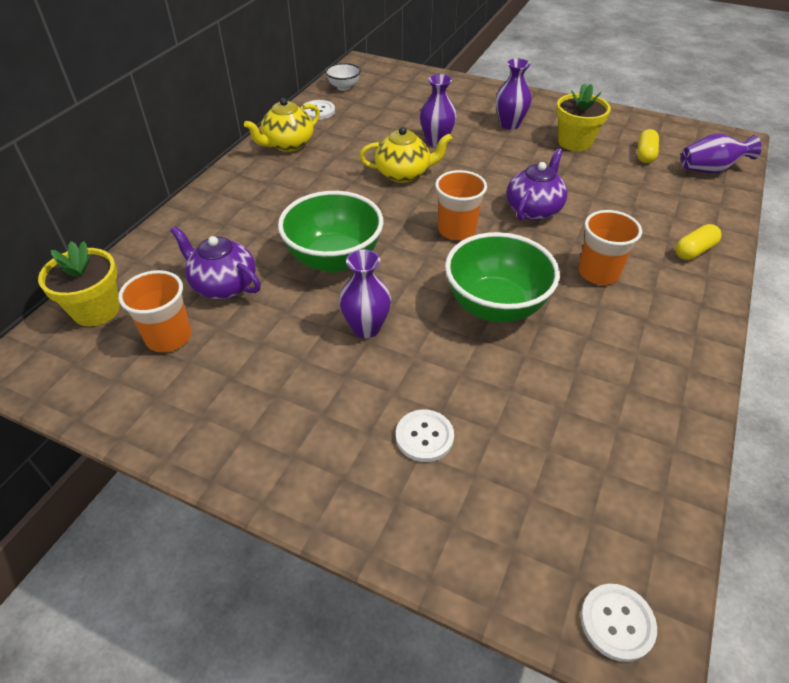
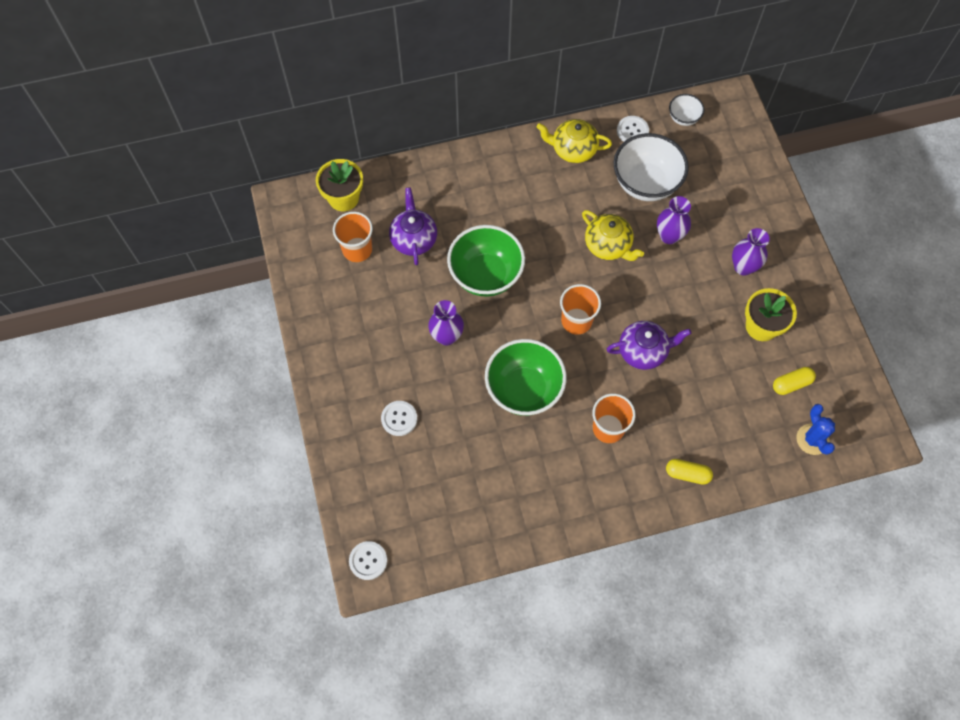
camera: 50 degrees right, 20 degrees up
purple vase [681,133,762,174] -> blue cactus [796,404,835,455]
none -> white bowl [614,133,689,201]

